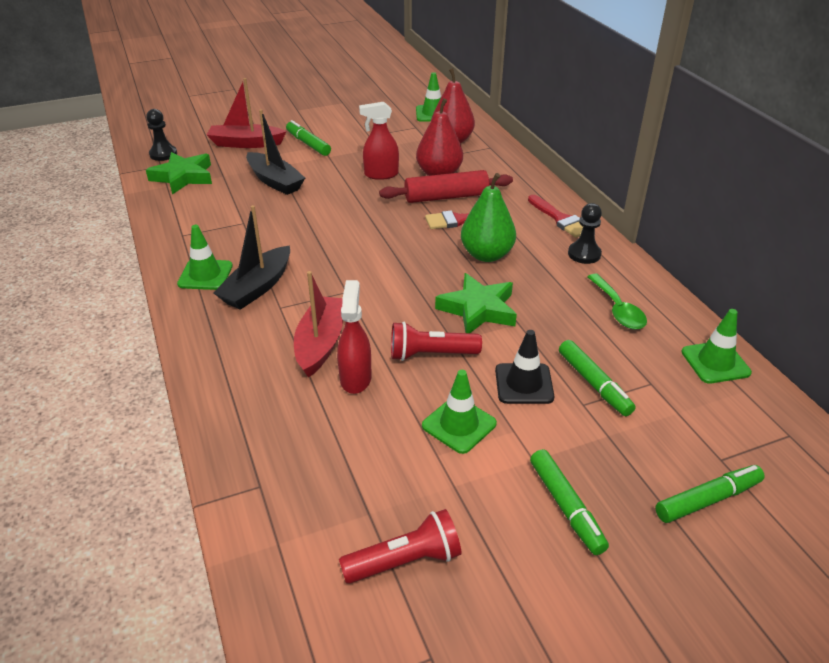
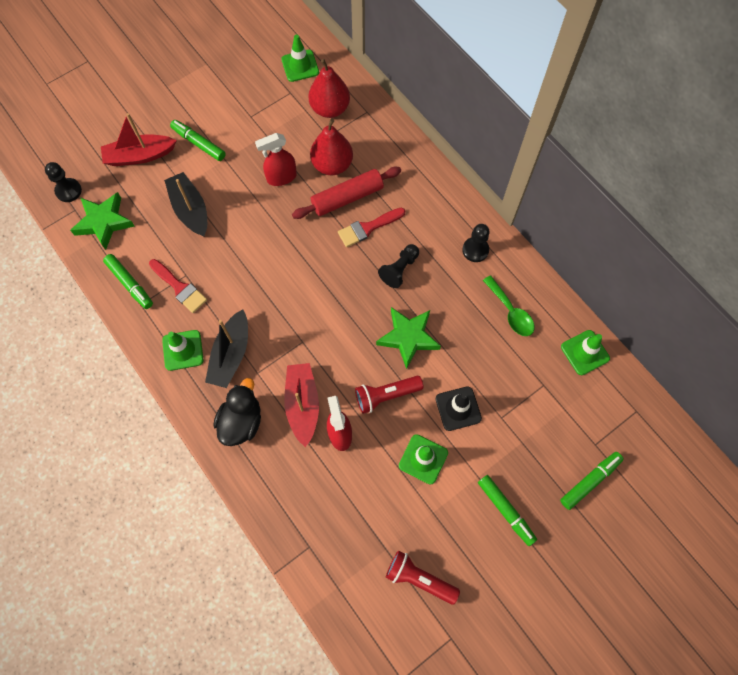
camera: 15 degrees left, 30 degrees up
black boat [246,109,305,195] -> black boat turned 150 degrees counterclockwise [164,172,207,237]
red flashlight [339,509,462,584] -> red flashlight turned 120 degrees counterclockwise [386,550,460,605]
green pear [461,173,516,262] -> black pawn [378,244,419,288]
red brush [528,195,583,238] -> red brush moved to [149,259,207,313]
green marker [559,340,636,416] -> green marker moved to [103,254,153,309]
none -> black duck [214,378,261,446]

